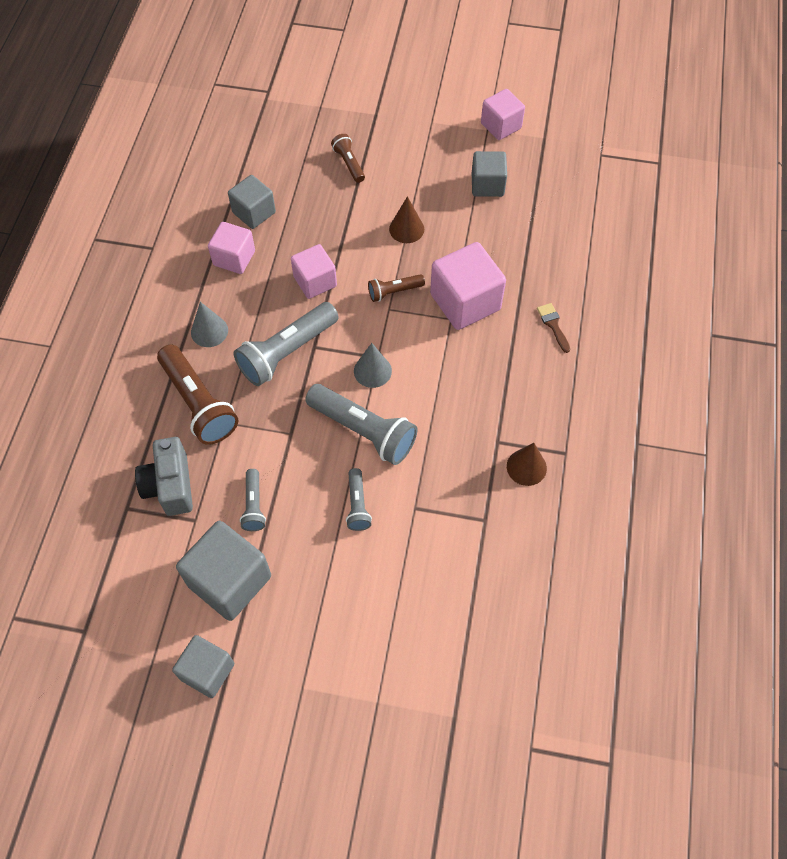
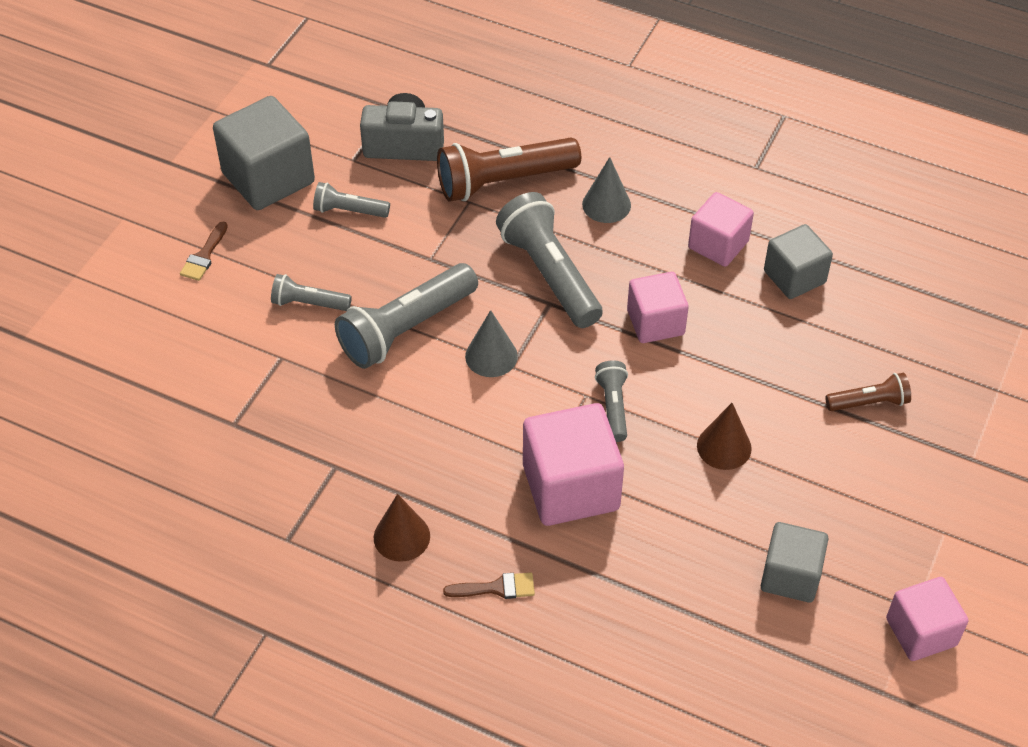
camera: 105 degrees right, 10 degrees down
grey cube [172,635,234,698] -> none
brown flashlight [368,274,425,302] -> grey flashlight [595,360,628,442]
brown cone [507,443,547,486] -> brown cone moved to [374,494,430,562]
none -> brown brush [180,222,228,281]

